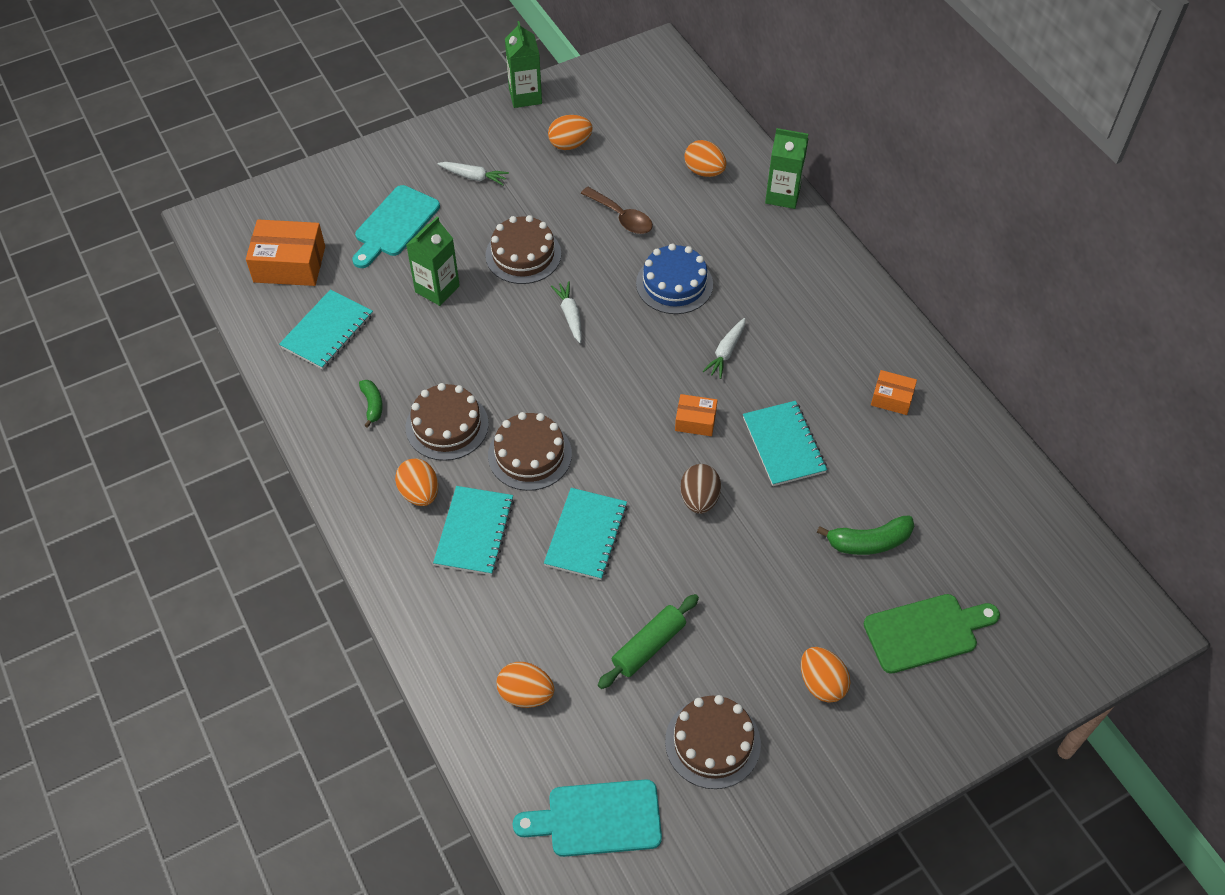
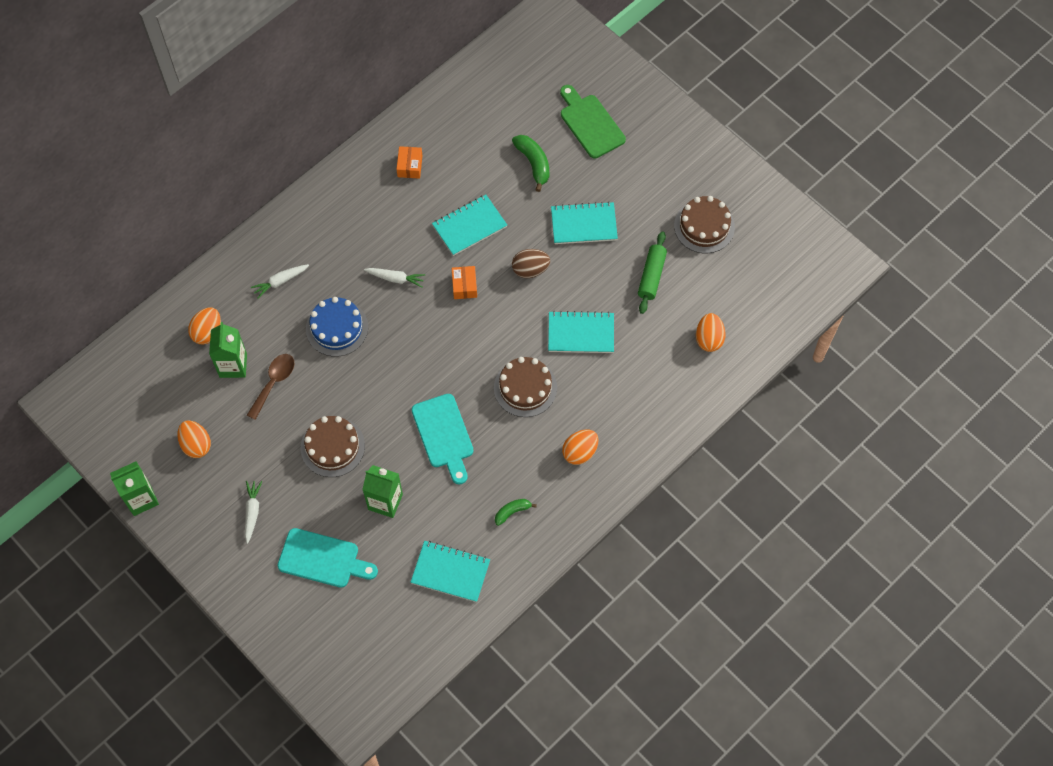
camera: 105 degrees left, 10 degrees up
orange box [246,219,325,286] -> none
brown cake [406,383,489,461] -> none
turquoise notebook [433,486,514,575] -> turquoise notebook moved to [551,201,618,244]
turquoise cutting board [513,779,662,857] -> turquoise cutting board moved to [412,394,474,484]
white carrot [551,281,582,343] -> white carrot moved to [251,264,309,299]
green rolling pin [598,594,699,689] -> green rolling pin turned 75 degrees clockwise [638,231,667,314]
green carton [765,128,808,209] -> green carton moved to [209,322,247,378]
orange egg [801,647,850,703] -> none

